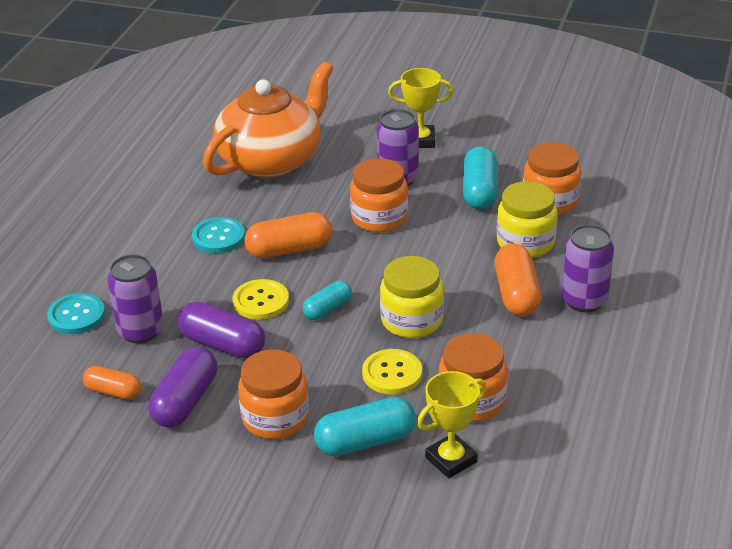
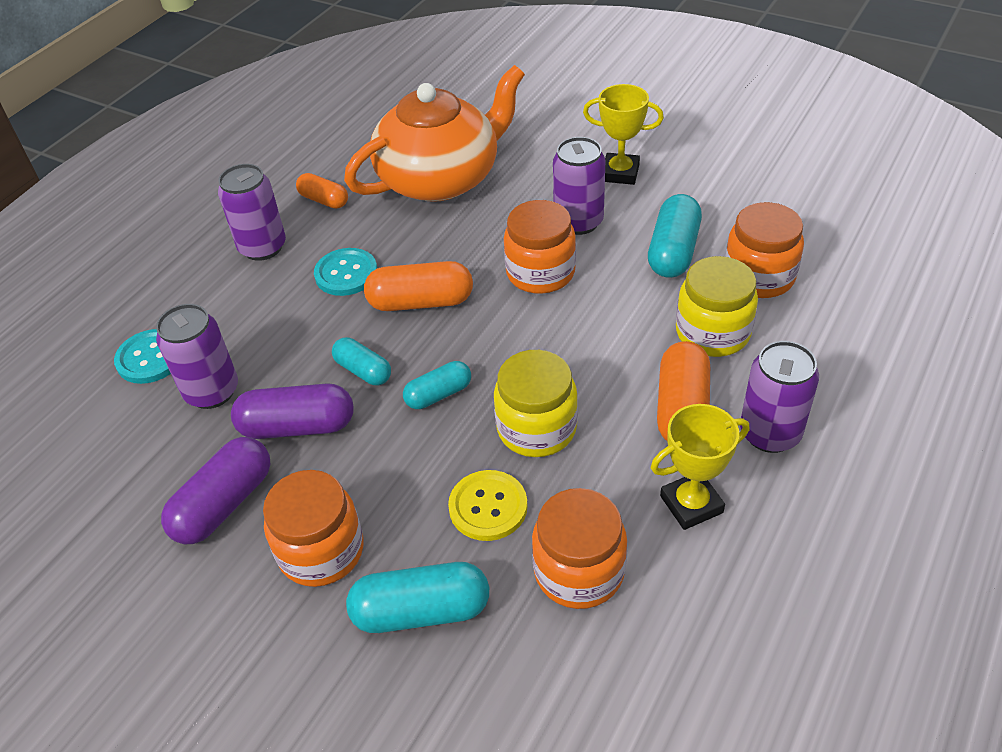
camera: 15 degrees right, 10 degrees up
orange capsule [83,366,141,400] -> orange capsule moved to [296,173,348,209]
purple capsule [178,302,265,359] -> purple capsule turned 45 degrees counterclockwise [231,383,354,439]
yellow button [233,279,289,320] -> turquoise capsule [332,337,391,385]
yellow trophy [417,371,487,479] -> yellow trophy moved to [651,404,749,530]
none -> purple can [218,164,286,261]

